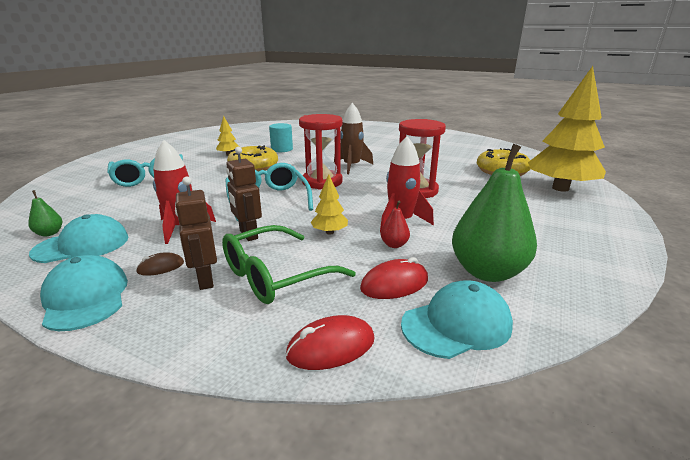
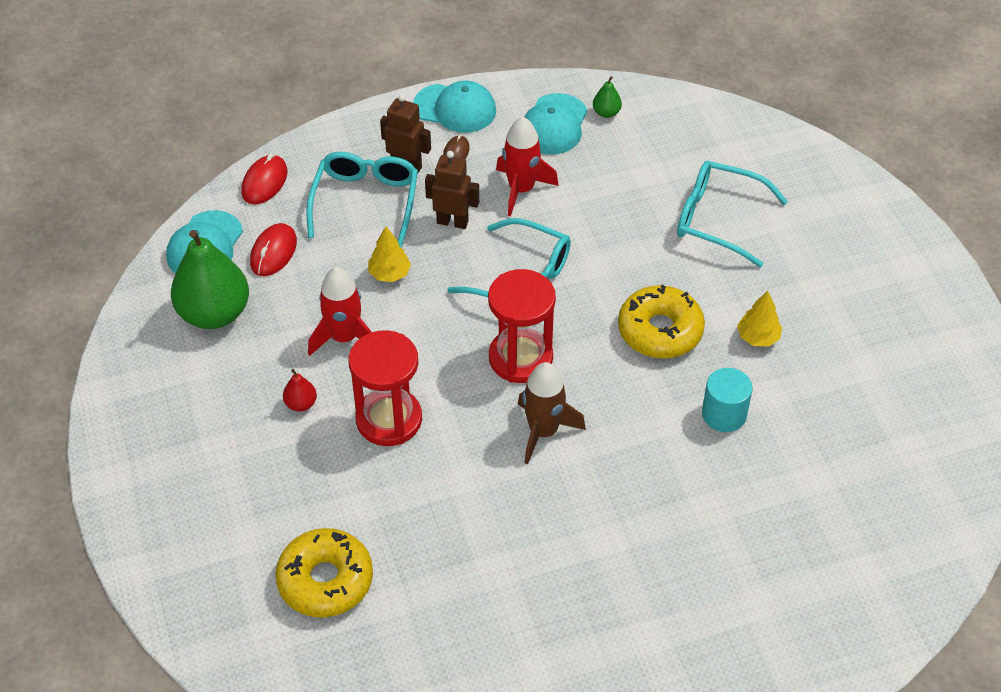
camera: 135 degrees right, 25 degrees up
green glasses [222,225,356,304] -> turquoise glasses [306,152,418,248]
red pear [381,201,410,248] -> red pear moved to [283,369,317,412]
yellow tree [528,66,606,192] -> none

